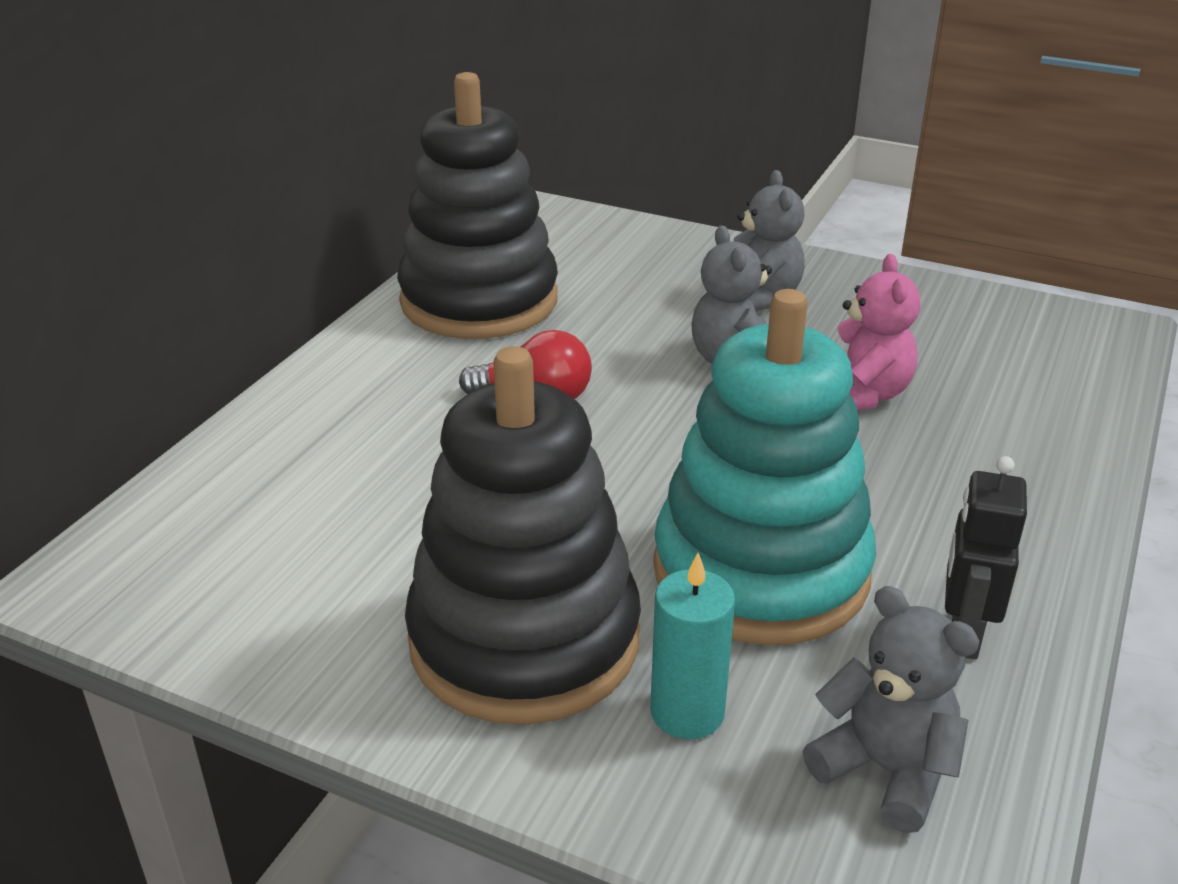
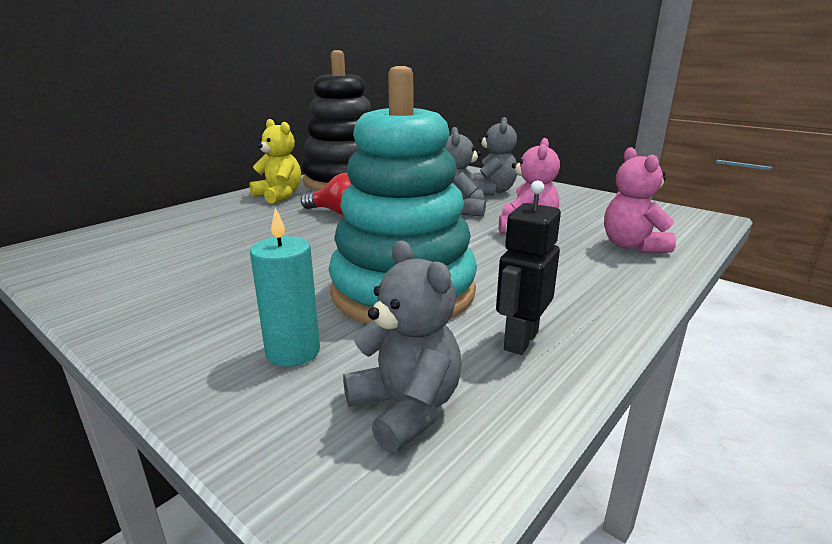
camera: 15 degrees right, 10 degrees down
black stacking toy [405,346,641,725] -> none
none -> yellow teddy bear [250,119,301,204]
none -> pink teddy bear [604,147,676,252]

